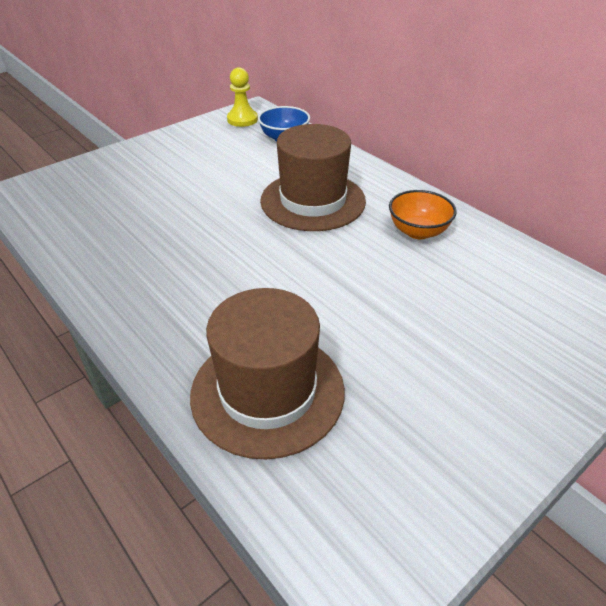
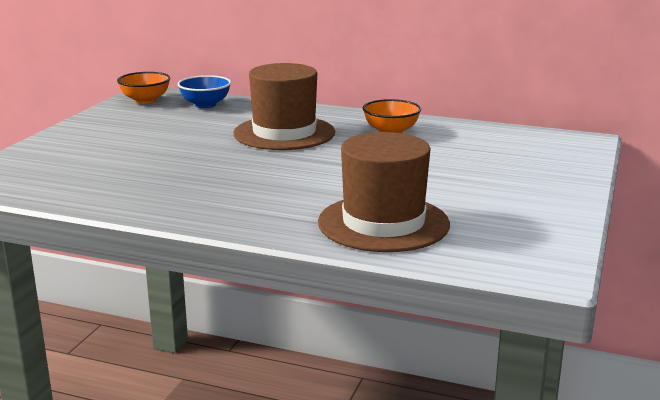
camera: 30 degrees left, 20 degrees down
yellow pawn [227,67,258,127] -> orange bowl [117,72,170,104]

